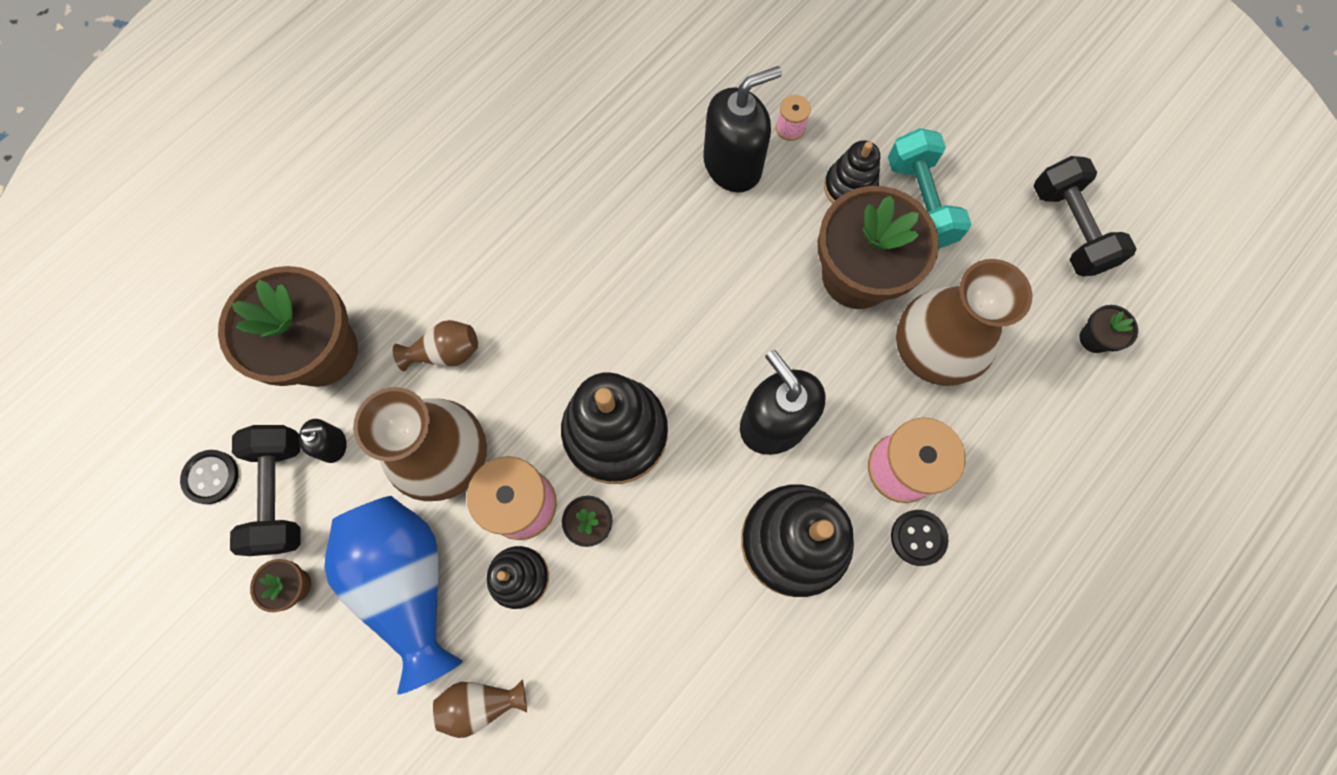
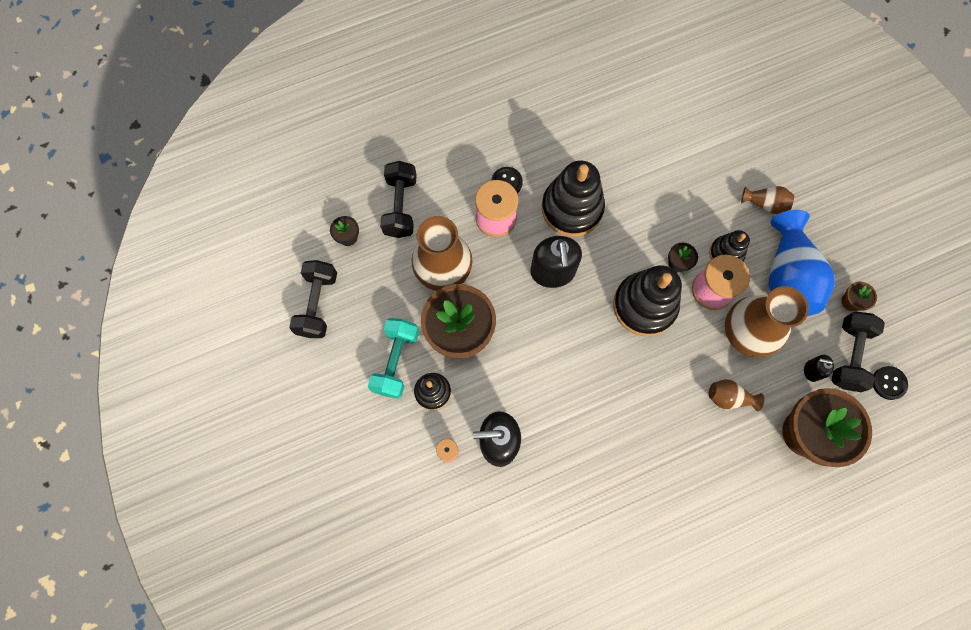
camera: 155 degrees left, 0 degrees up
none -> black dumbbell [380,161,417,238]

